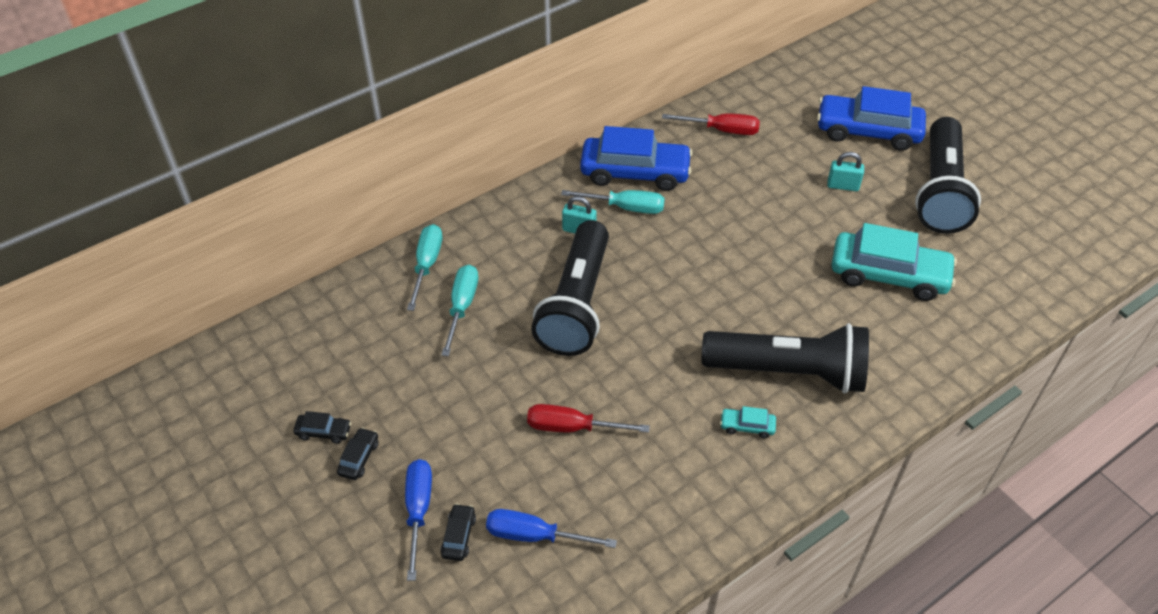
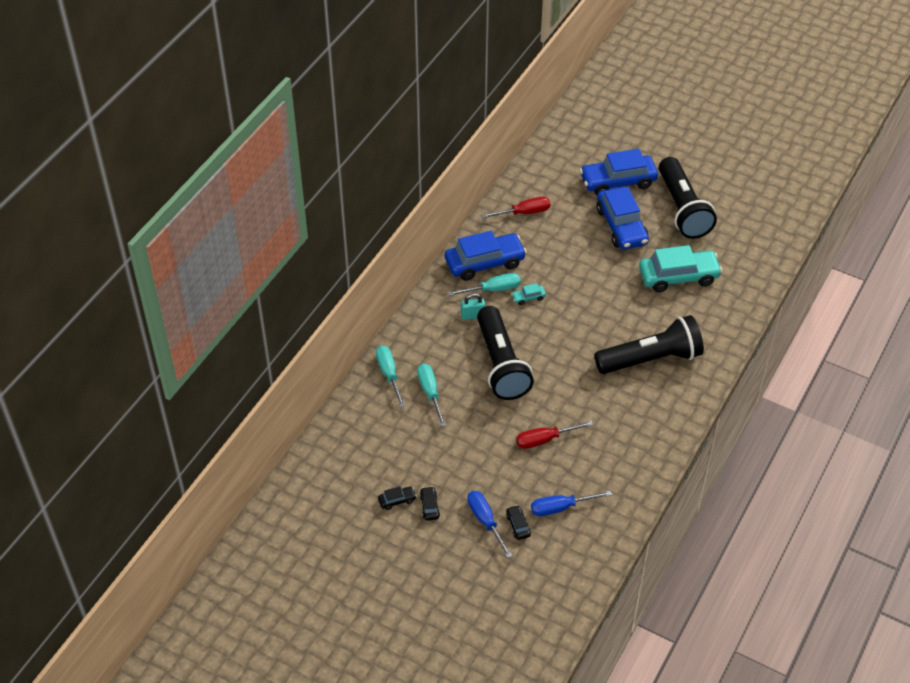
camera: 25 degrees left, 0 degrees up
turquoise car [720,406,776,438] -> turquoise car moved to [511,283,546,305]
turquoise padlock [827,152,864,191] -> blue car [596,187,649,250]

